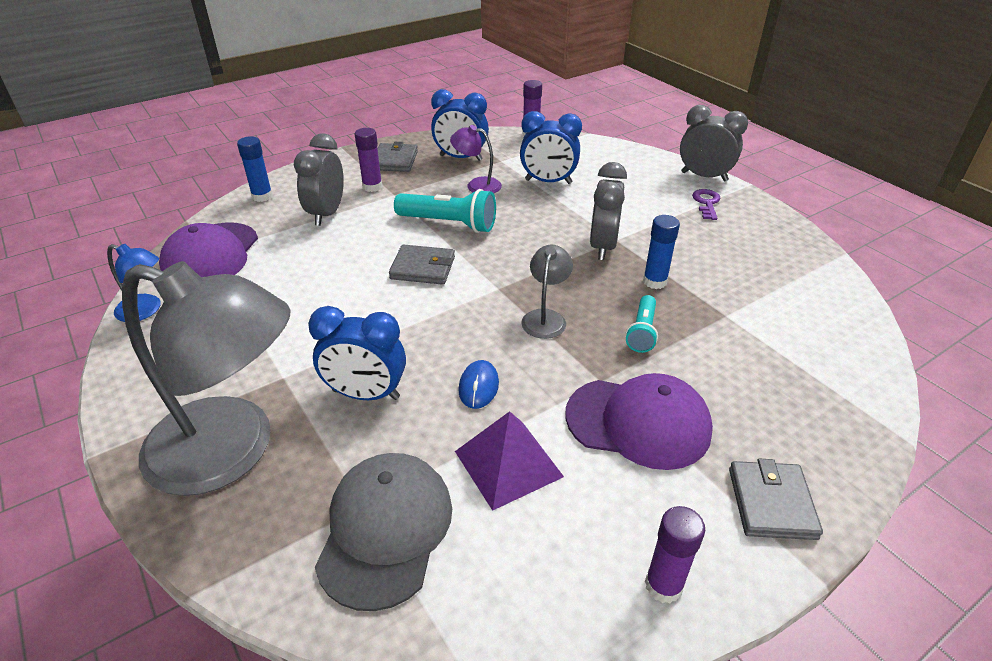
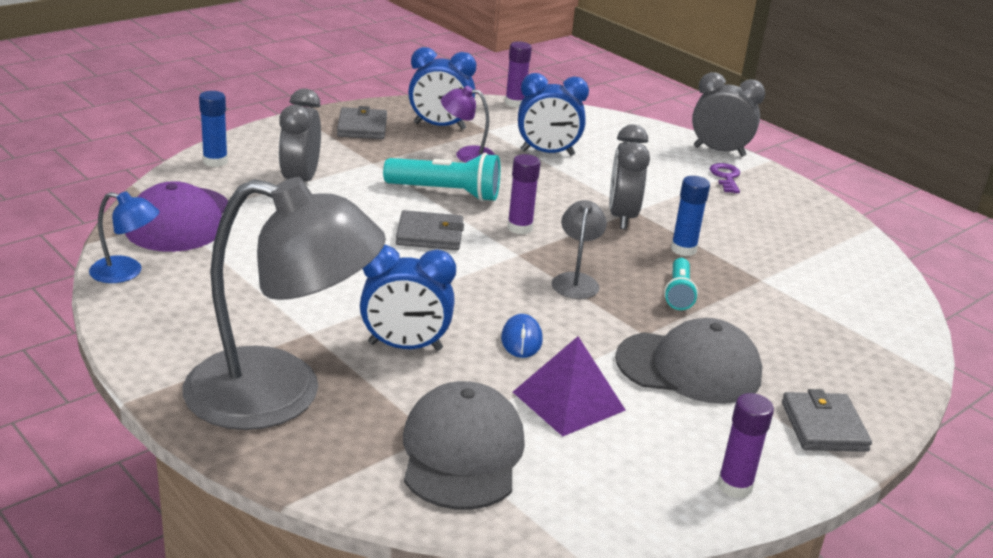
camera: 10 degrees left, 10 degrees down
purple glue stick [355,128,383,192] -> purple glue stick moved to [507,154,541,234]
purple cap [565,373,713,470] -> grey cap [615,318,762,404]

